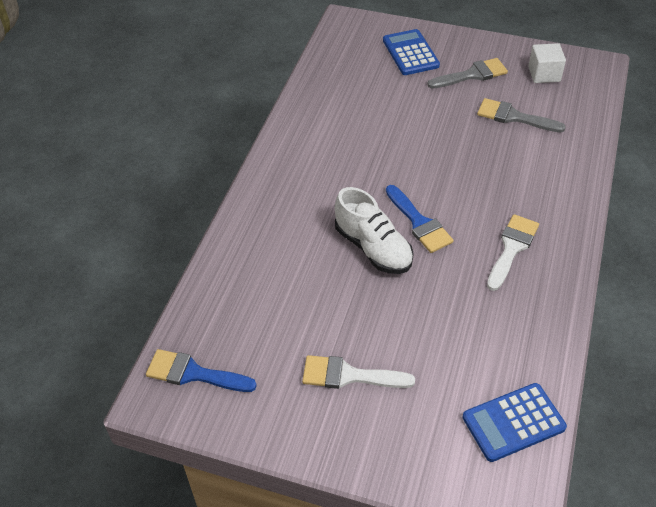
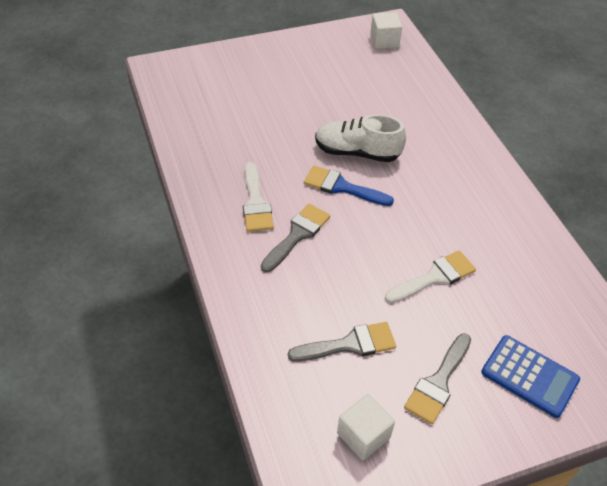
camera: 140 degrees right, 0 degrees up
blue brush [146,349,257,392] -> white cube [370,12,402,49]
white brush [302,355,415,389] -> white brush moved to [385,250,476,303]
blue calculator [462,383,567,462] -> none
none -> grey brush [261,204,330,273]

